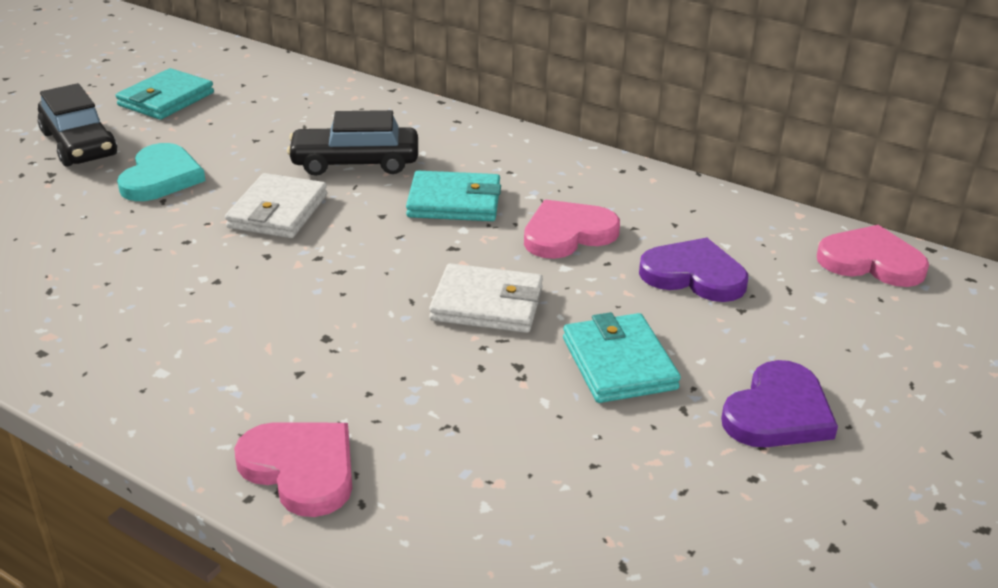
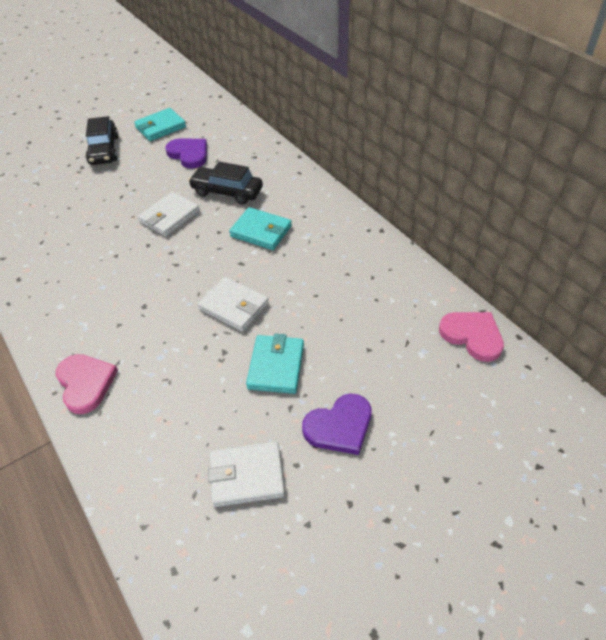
camera: 25 degrees right, 15 degrees up
turquoise heart [117,143,206,201] -> none
pink heart [524,200,620,259] -> none
purple heart [639,238,748,302] -> purple heart moved to [165,139,207,169]
none -> white wallet [208,441,285,507]

